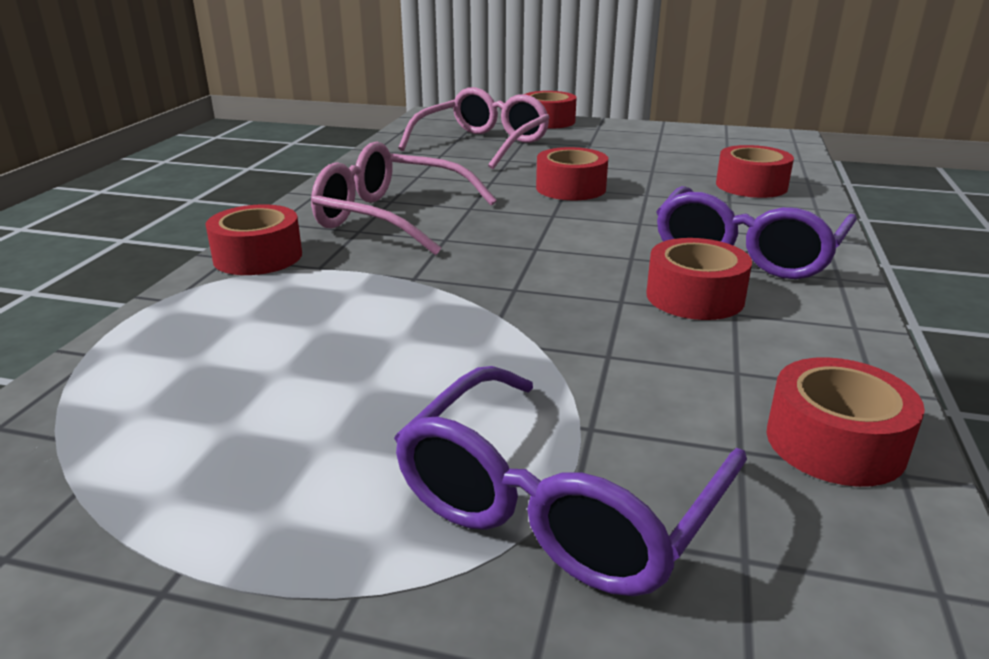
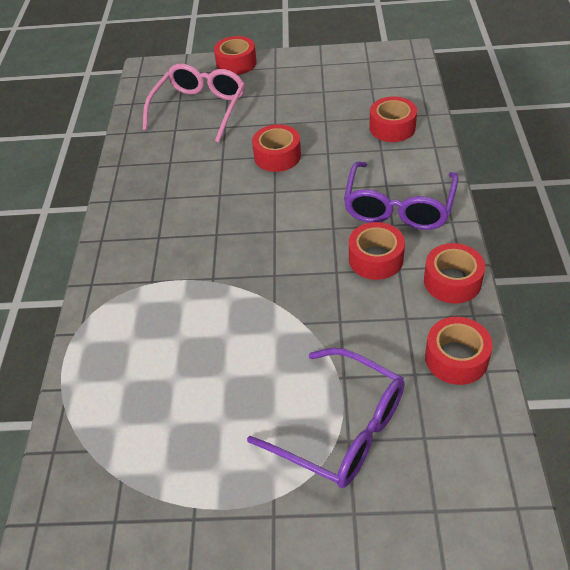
camera: 10 degrees left, 20 degrees up
red tape [206,204,302,275] -> red tape moved to [424,243,485,304]
pink glasses [311,142,497,255] -> none
purple glasses [394,366,747,597] -> purple glasses turned 75 degrees counterclockwise [247,348,405,488]

